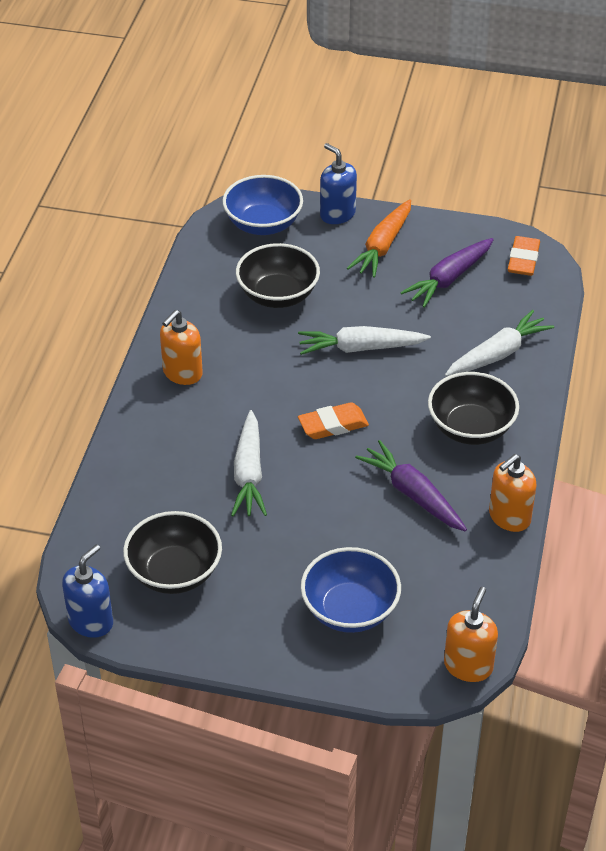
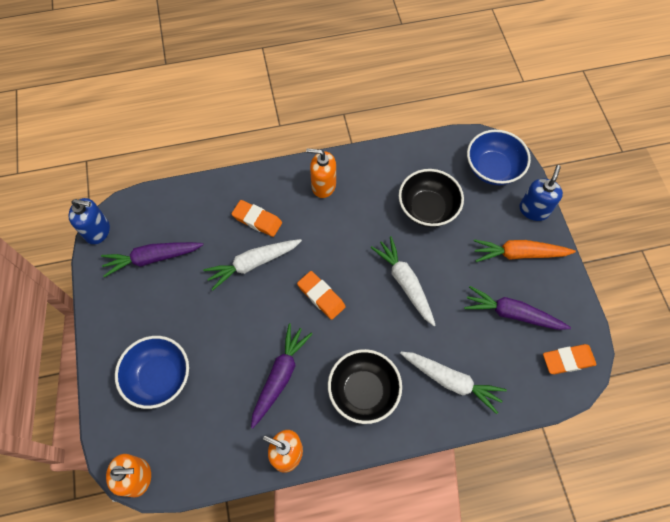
camera: 65 degrees right, 20 degrees up
black bowl [123,511,222,594] -> purple carrot [101,242,203,277]
none -> orange eraser [231,200,282,237]

